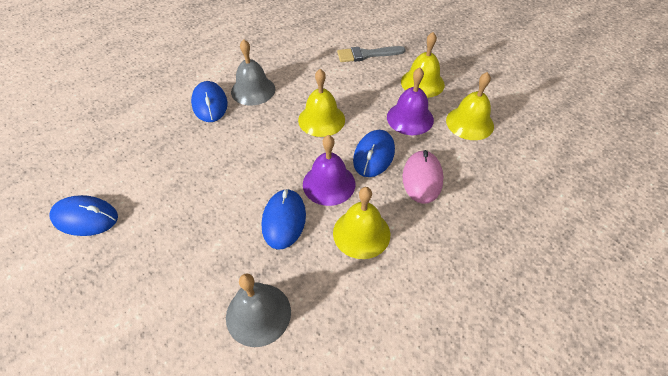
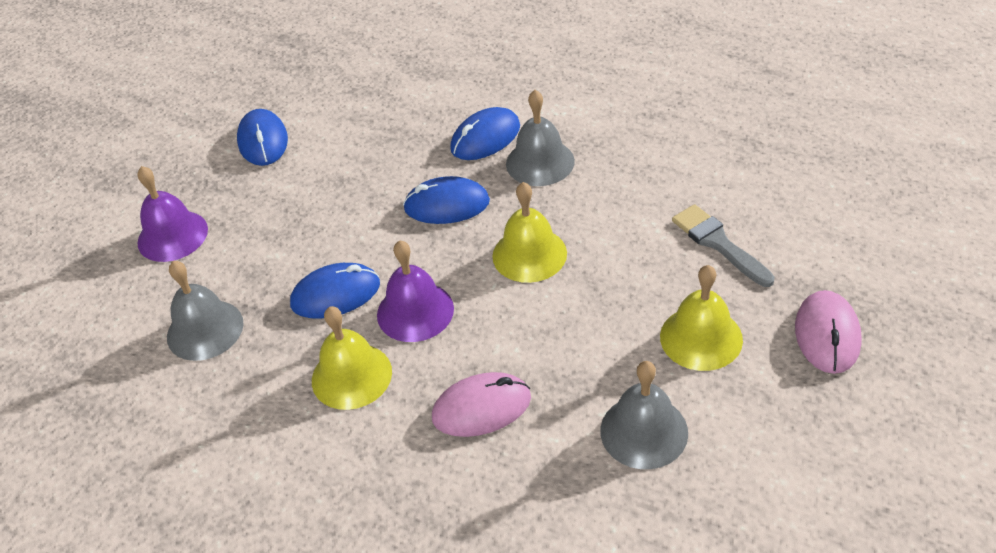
camera: 70 degrees right, 5 degrees down
blue mouse [353,130,395,177] -> blue mouse moved to [403,176,490,224]
purple bell [387,67,434,135] -> purple bell moved to [137,166,208,262]
yellow bell [446,72,494,140] -> grey bell [600,361,688,469]
none -> pink mouse [795,290,862,374]

